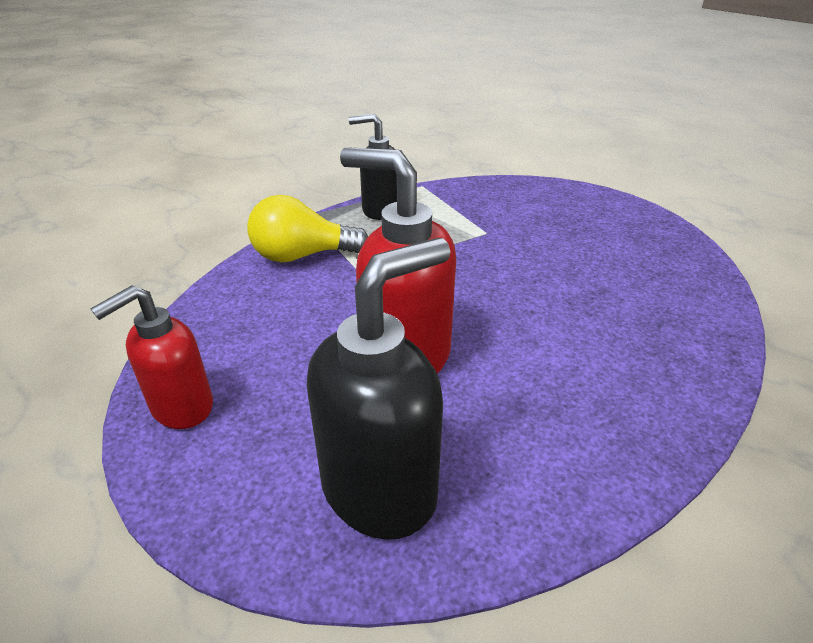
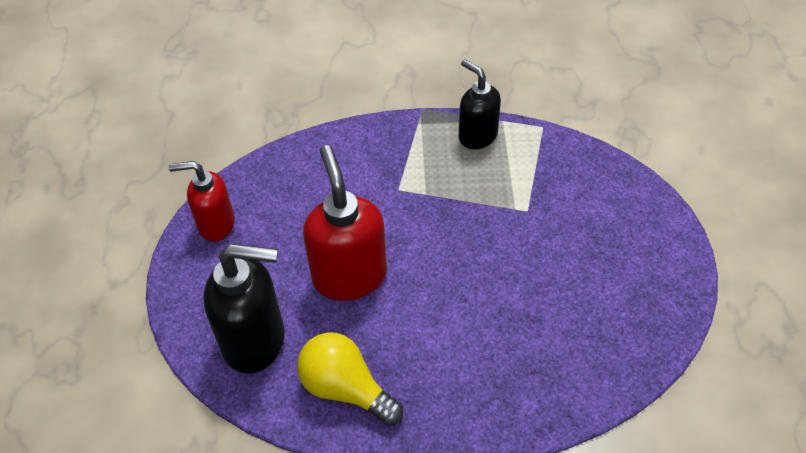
camera: 45 degrees right, 15 degrees up
yellow light bulb [247,195,368,263] -> yellow light bulb moved to [297,332,403,426]

